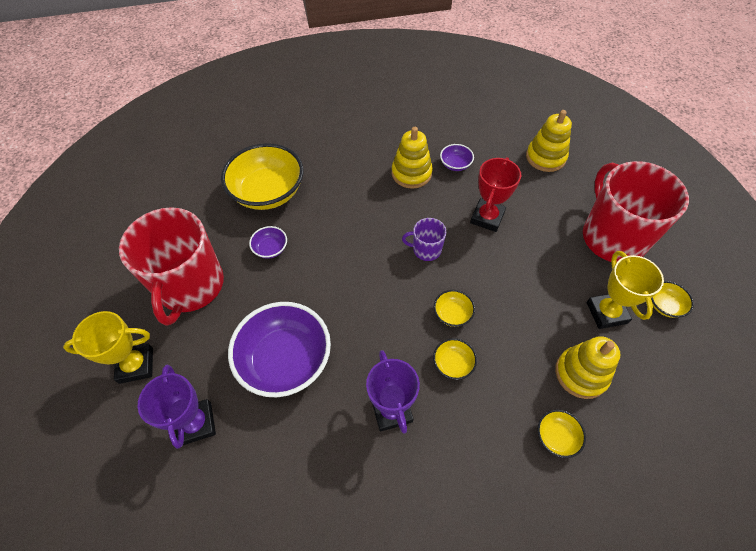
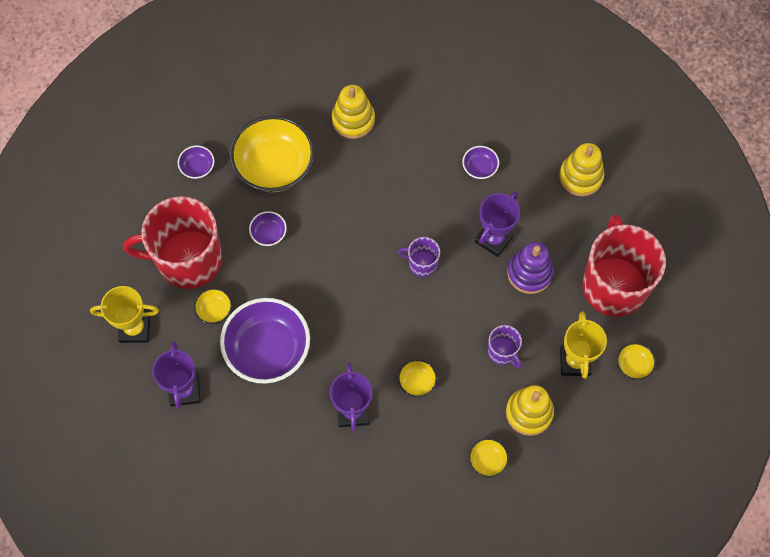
camera: 10 degrees right, 10 degrees up
red mug [119,207,224,325] -> red mug turned 75 degrees clockwise [123,196,222,289]
yellow stacking toy [392,127,433,189] -> yellow stacking toy moved to [332,85,375,139]
yellow bowl [434,290,475,327] -> yellow bowl moved to [194,288,232,324]
red trophy [470,157,521,232] -> purple trophy [475,192,520,257]
none -> purple bowl [178,145,214,179]
none -> purple mug [488,325,522,368]
none -> purple stacking toy [507,242,554,294]

